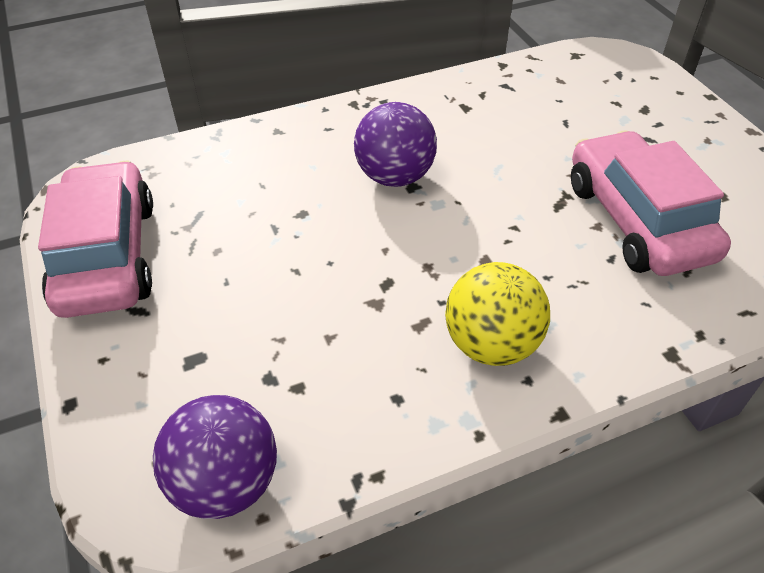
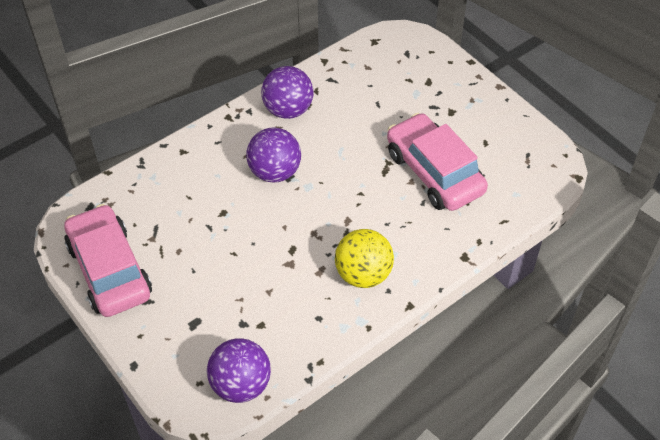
camera: 15 degrees left, 5 degrees up
none -> purple ball [261,66,313,119]

